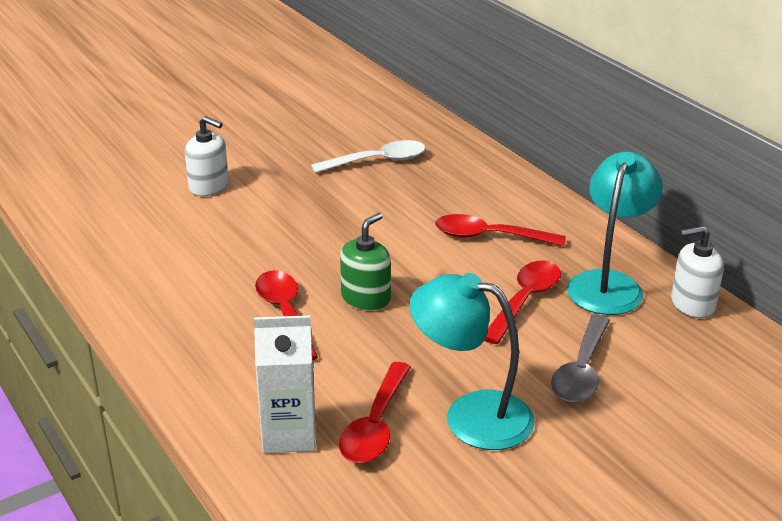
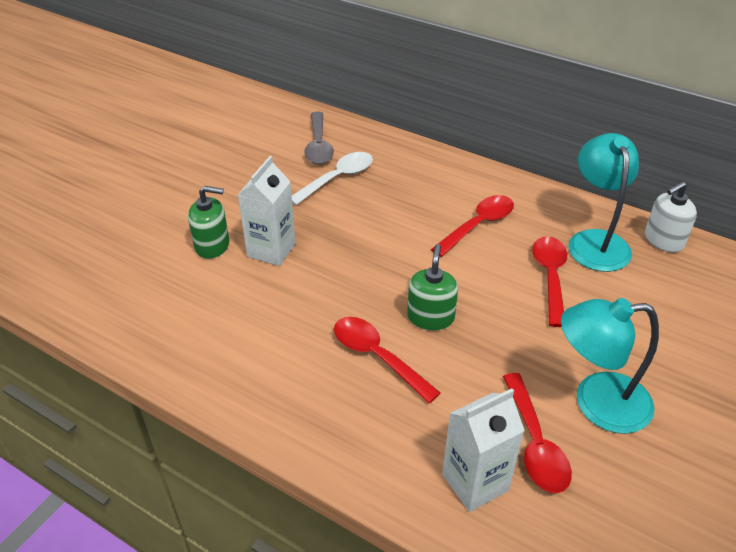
camera: 25 degrees left, 10 degrees up
white soap dispenser [185,116,229,196] -> green soap dispenser [188,186,229,259]
red spoon [435,214,566,246] -> red spoon turned 150 degrees clockwise [431,195,514,257]
grey spoon [551,315,610,403] -> grey spoon moved to [304,112,334,164]
none -> white carton [238,156,296,266]

